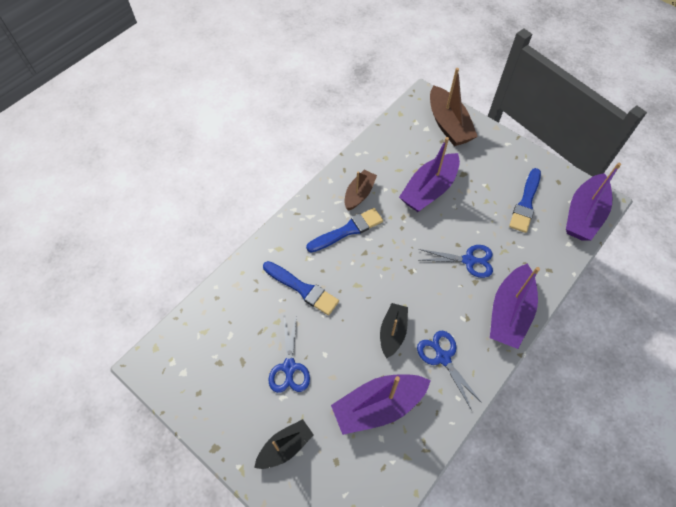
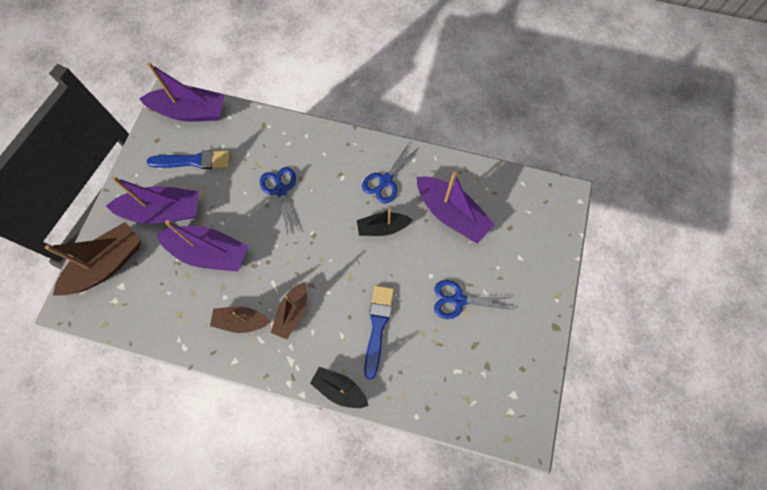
camera: 115 degrees left, 10 degrees up
black boat [254,419,314,469] -> black boat moved to [310,367,369,408]
blue scissors [269,314,310,393] -> blue scissors turned 150 degrees counterclockwise [434,280,514,319]
blue brush [306,208,383,252] -> brown boat [271,282,307,339]
purple boat [490,263,540,349] -> purple boat moved to [106,176,199,224]

